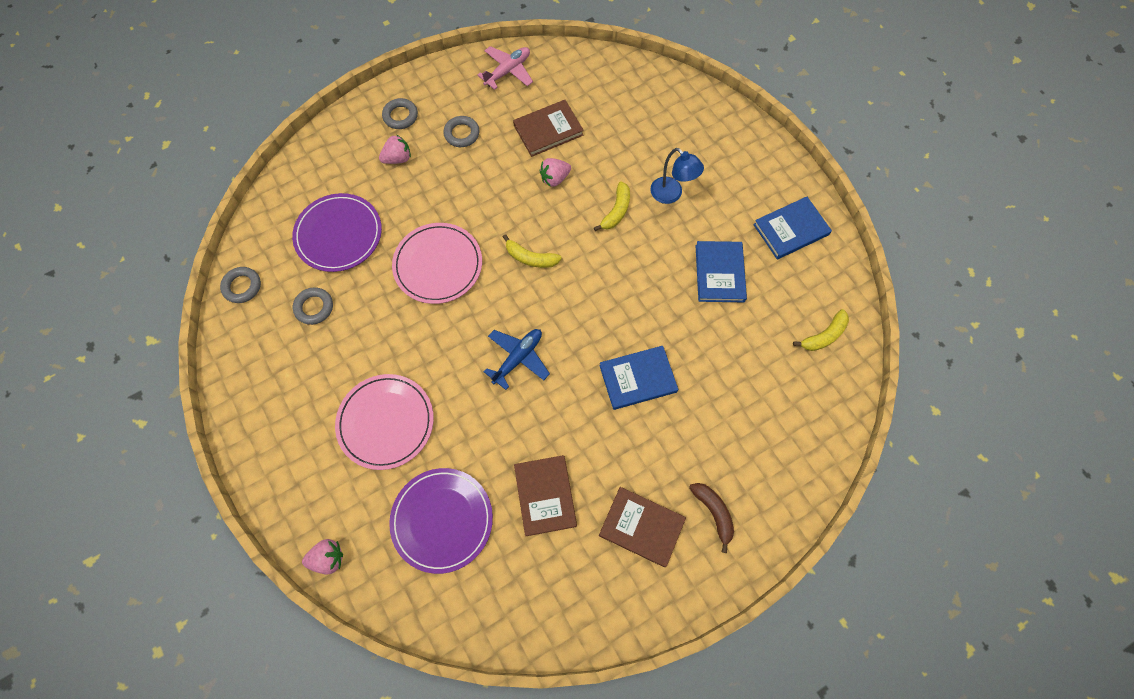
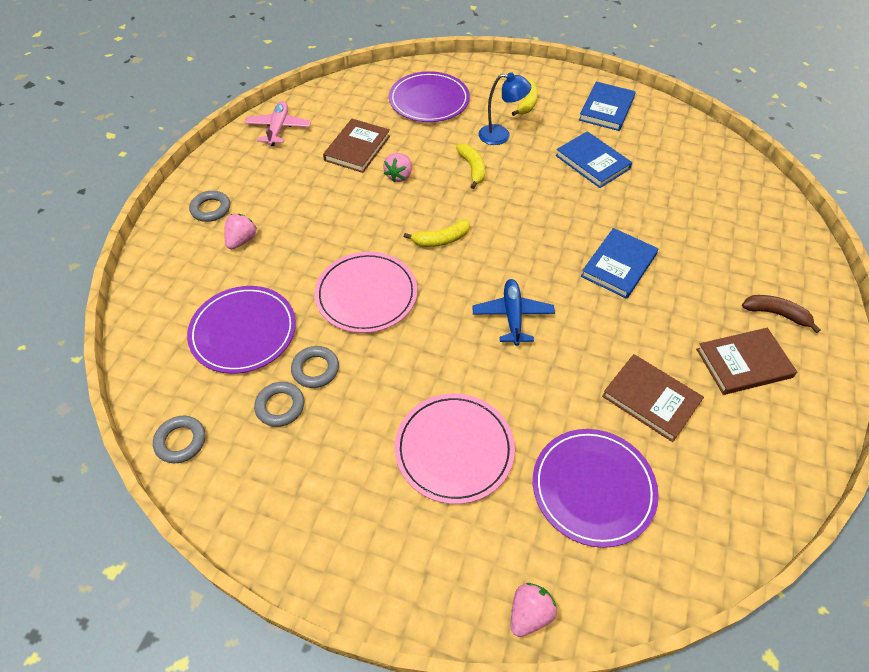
camera: 40 degrees left, 15 degrees down
grey ring [443,116,479,147] -> grey ring moved to [291,346,339,388]
yellow banana [793,309,849,351] -> yellow banana moved to [512,79,538,116]
none -> purple plate [389,71,470,122]

